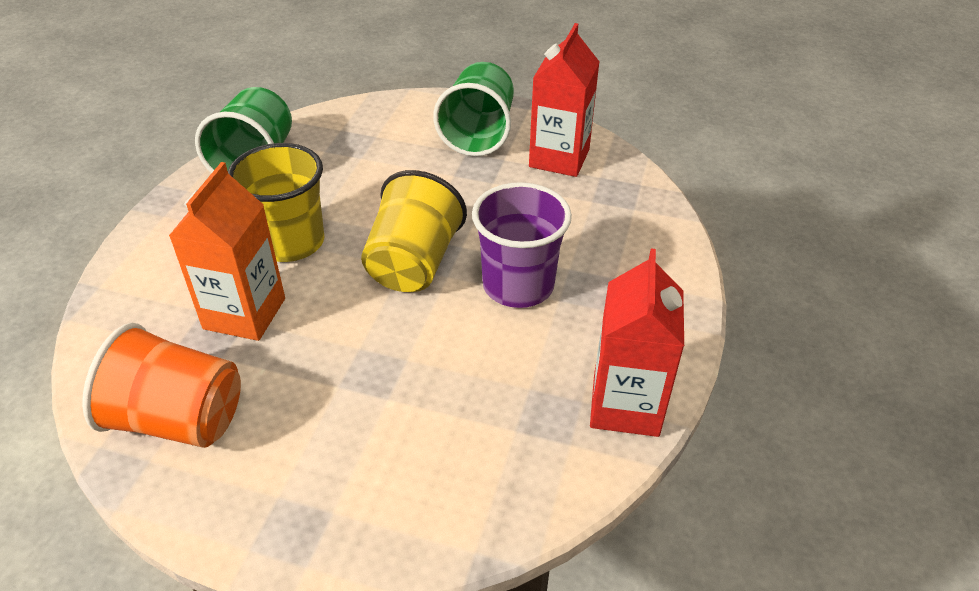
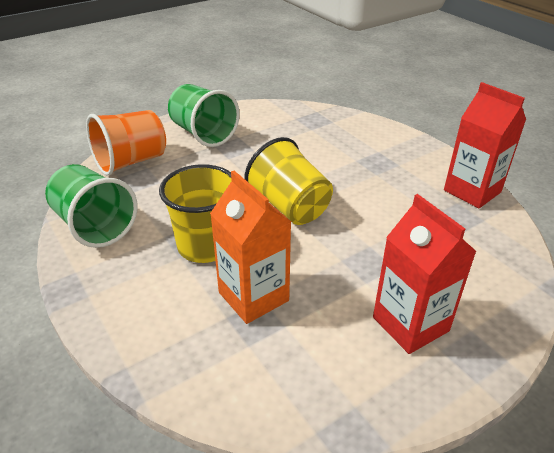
camera: 50 degrees left, 5 degrees down
orange cup [82,323,241,448] -> orange cup moved to [86,110,166,176]
purple cup [472,182,572,308] -> none
red carton [529,23,599,177] -> red carton moved to [373,194,477,354]

